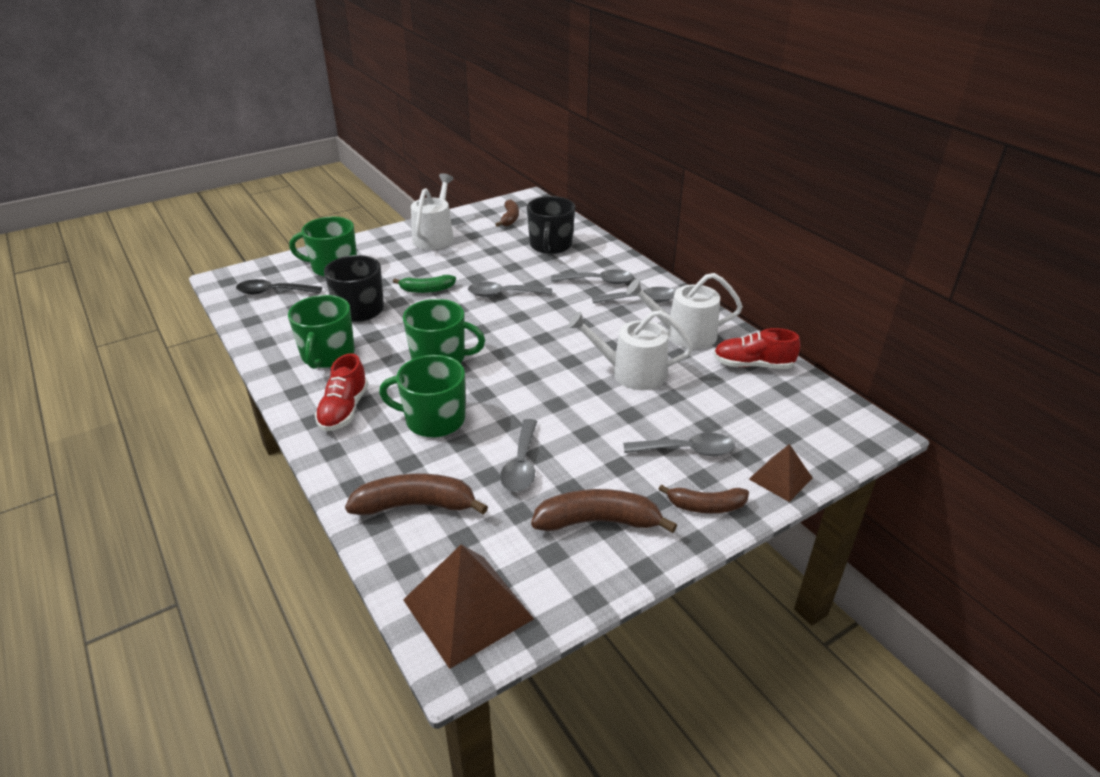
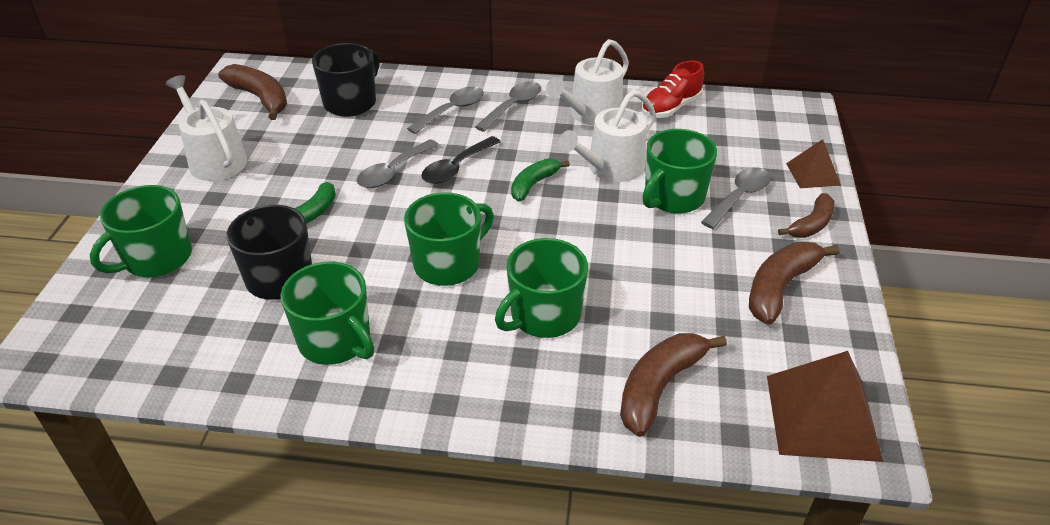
camera: 50 degrees left, 5 degrees up
black spoon [236,279,322,294] -> black spoon moved to [421,136,501,184]
red shoe [315,353,368,431] -> none
brown banana [495,199,519,227] -> brown banana [218,64,287,120], size x1.54
grey spoon [500,419,537,492] -> none
black mug [527,196,575,254] -> black mug turned 105 degrees counterclockwise [312,43,379,117]
none -> green banana [511,159,570,201]
none -> green mug [642,129,717,214]

